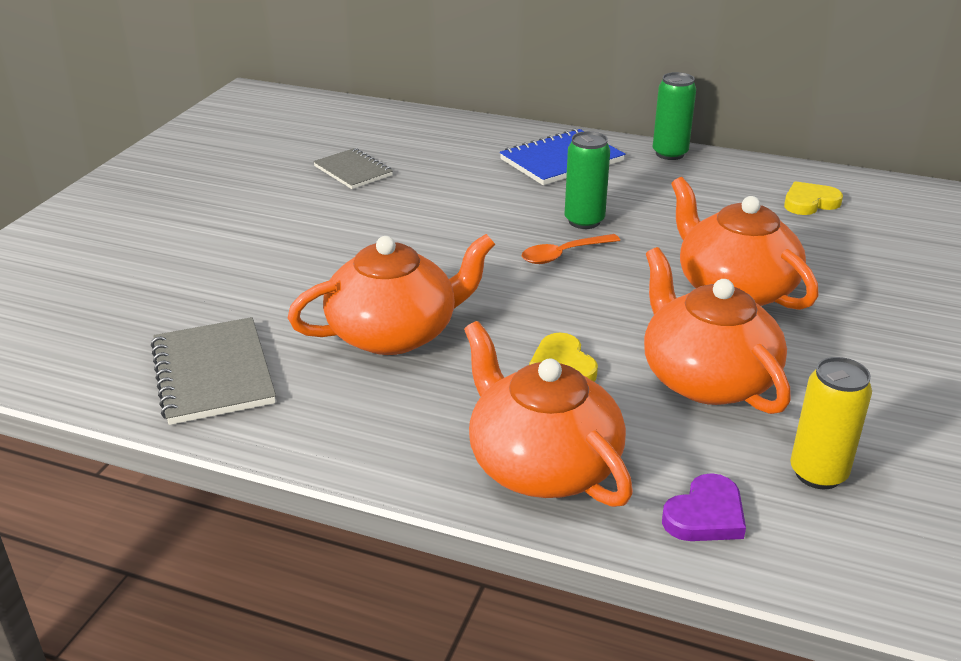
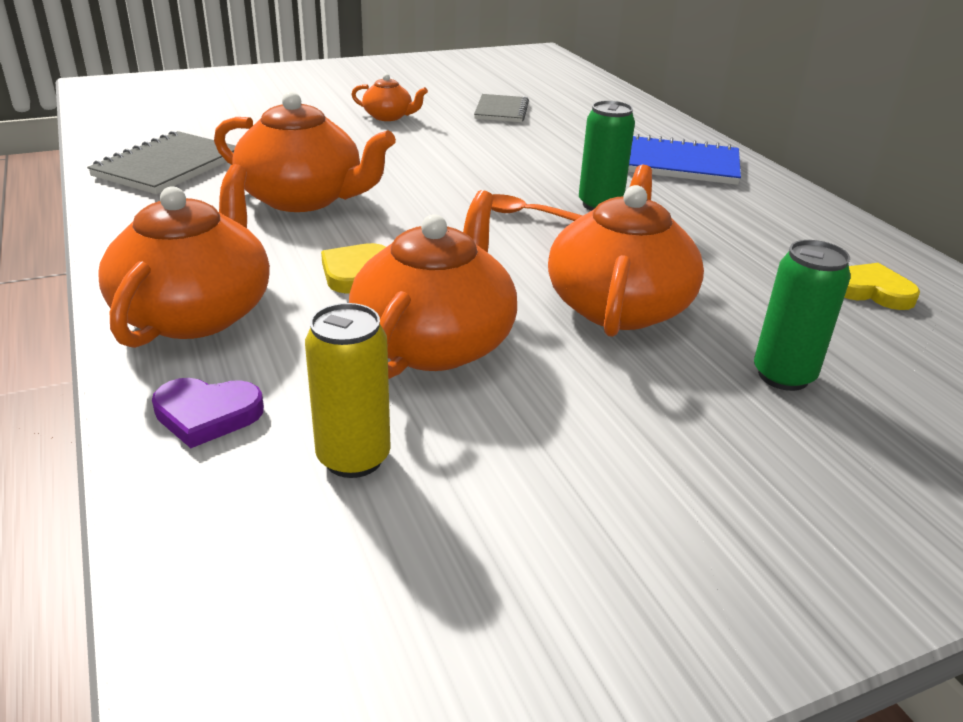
camera: 45 degrees right, 0 degrees up
green can [653,72,696,160] -> green can moved to [754,240,851,391]
none -> orange teapot [351,74,428,121]

